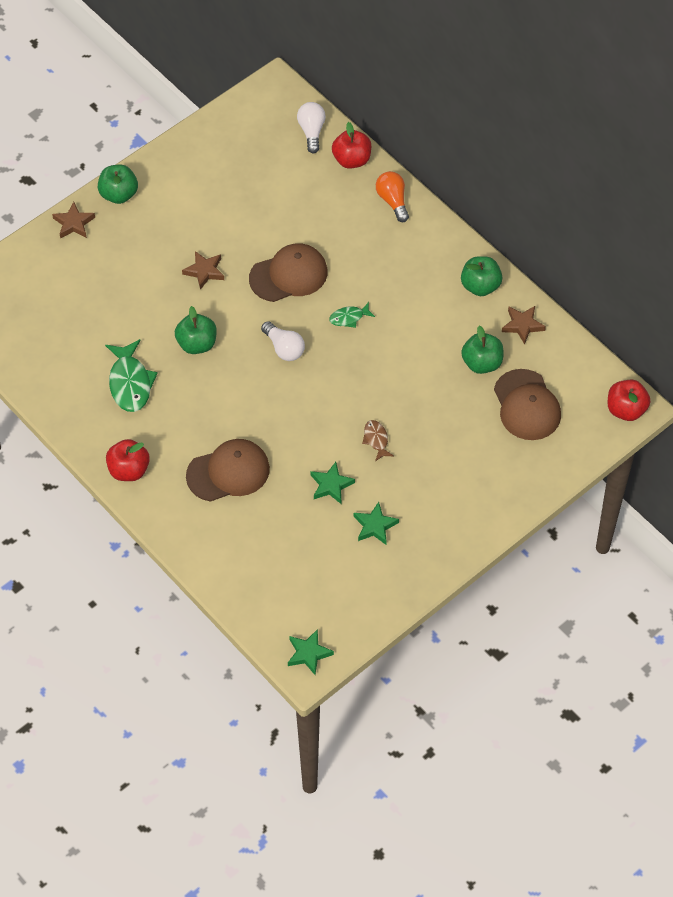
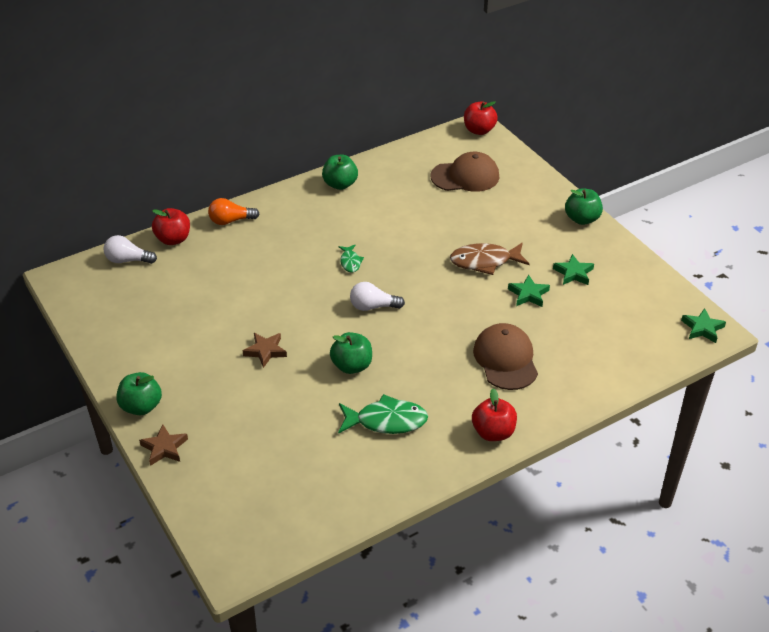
camera: 80 degrees left, 15 degrees down
brown cap [249,243,328,302] -> none
white light bulb [261,321,305,361] -> white light bulb turned 150 degrees counterclockwise [350,282,405,311]
brown fish [362,420,394,461] -> brown fish [450,243,530,275], size x1.86
green apple [461,325,503,374] -> green apple moved to [565,188,603,225]
brown star [502,306,546,345] -> none

